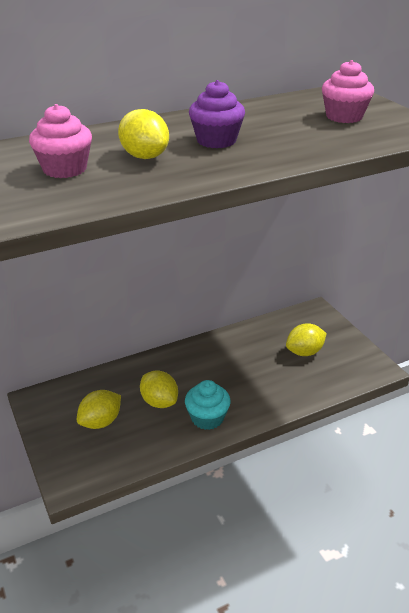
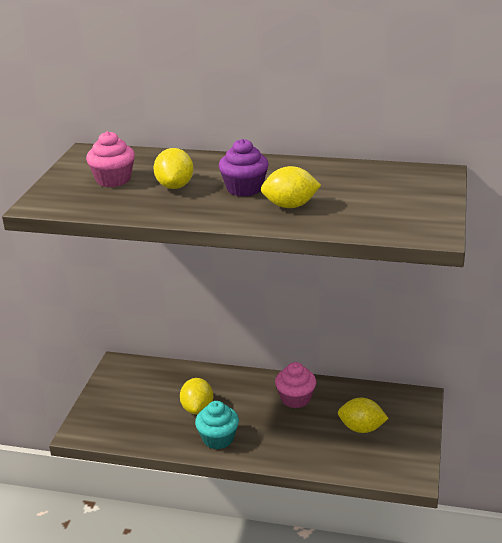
camera: 40 degrees right, 5 degrees down
yellow lemon [77,390,121,429] -> yellow lemon moved to [261,166,321,208]
pink cupcake [322,60,374,123] -> pink cupcake moved to [275,362,316,408]

